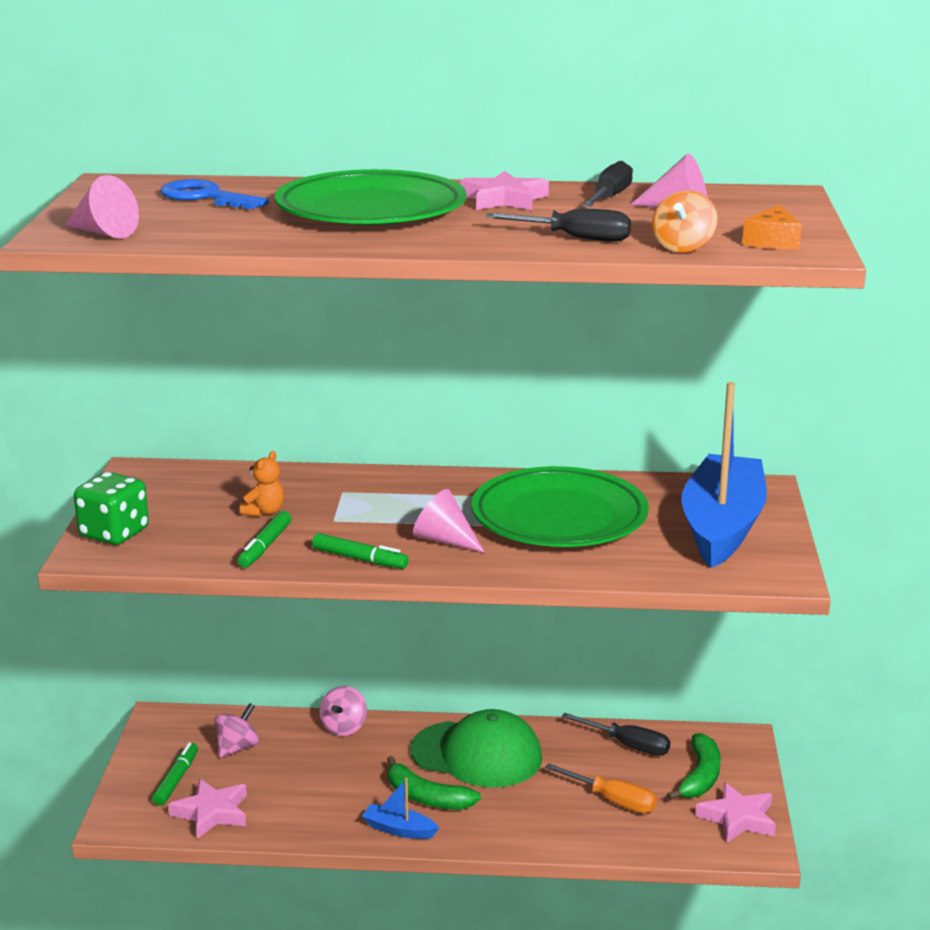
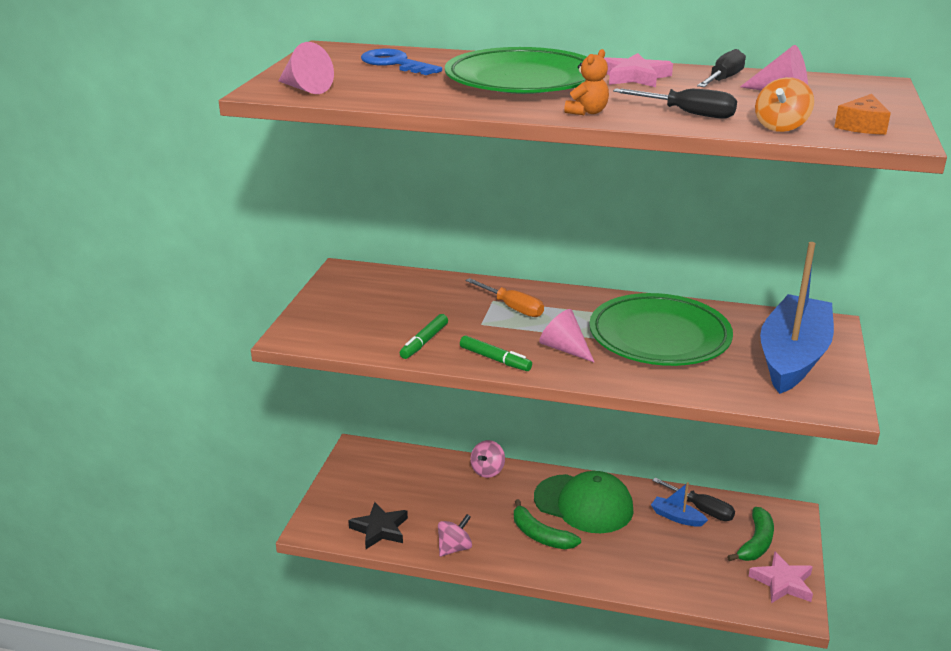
camera: 10 degrees right, 5 degrees up
green dice [74,472,149,545] -> none
green marker [152,742,198,805] -> none
pink star [168,779,247,839] -> black star [348,502,408,549]
pink spinning top [214,703,259,758] -> pink spinning top moved to [438,514,472,557]
orange teddy bear [240,451,284,517] -> orange teddy bear moved to [564,49,609,115]
blue boat [362,778,439,839] -> blue boat moved to [651,482,708,527]
orange screwdriver [545,763,657,813] -> orange screwdriver moved to [466,278,544,317]

